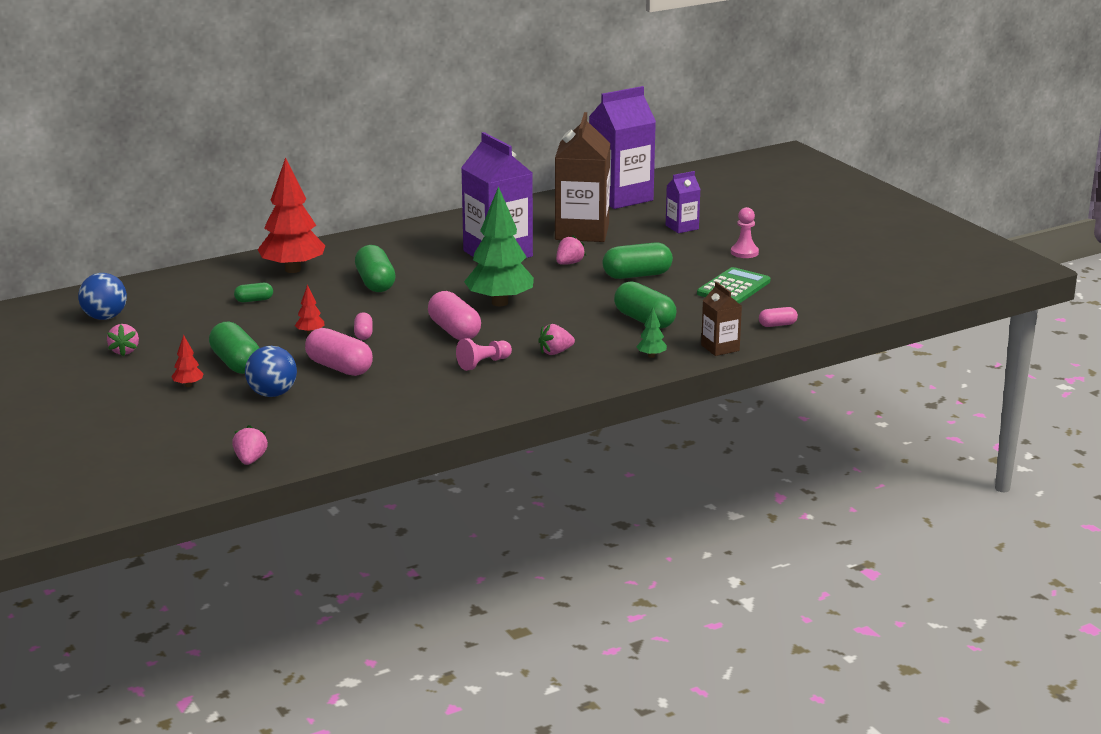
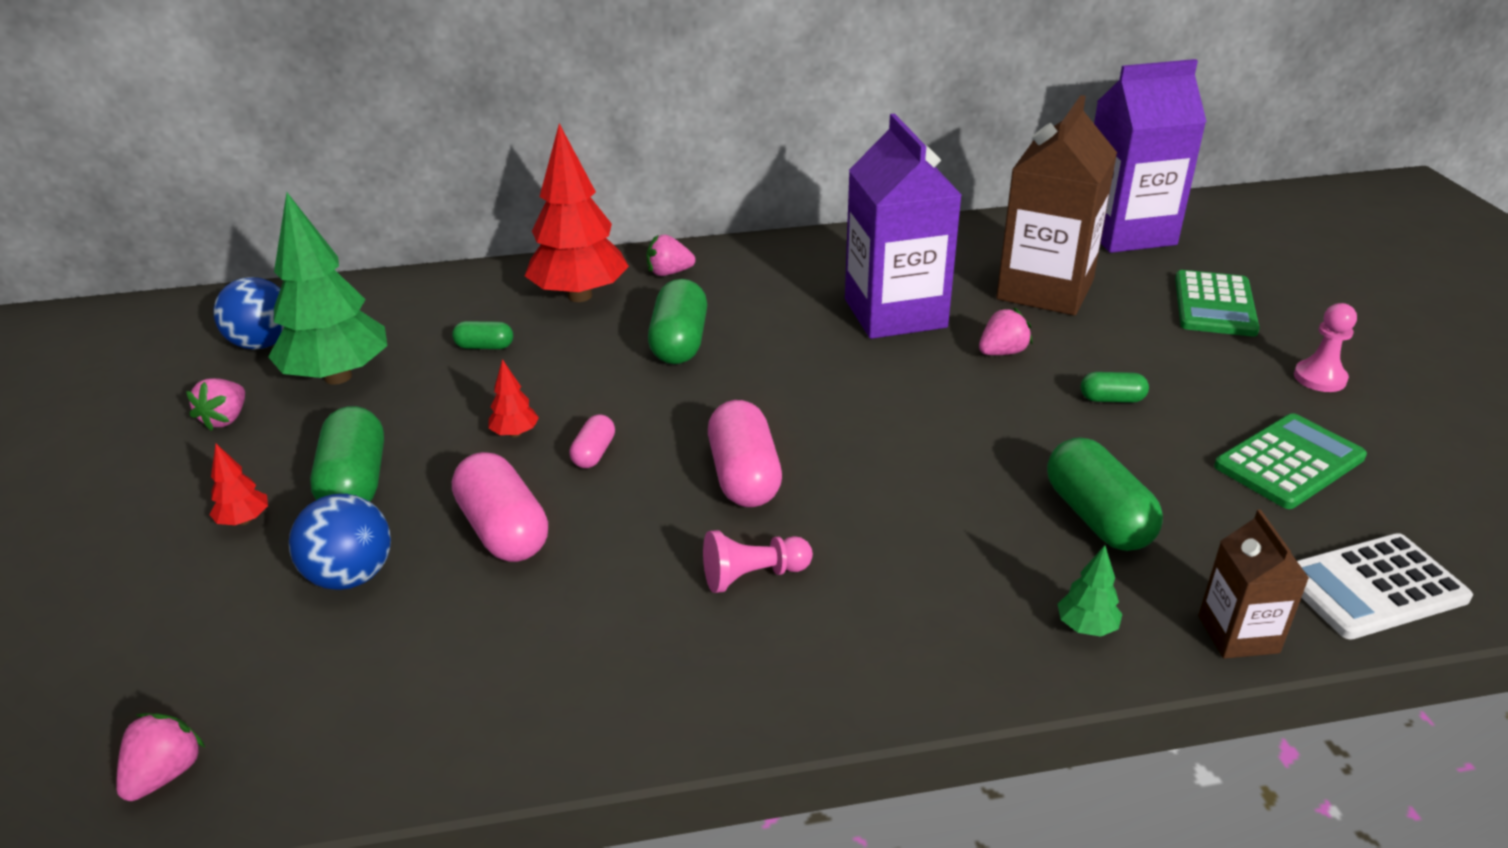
camera: 20 degrees right, 10 degrees up
green tree [464,186,534,306] -> green tree moved to [268,192,387,385]
pink strawberry [538,324,575,355] -> pink strawberry moved to [646,234,695,276]
green capsule [602,242,673,279] -> green capsule [1081,372,1149,403], size x0.53
purple carton [666,171,701,233] -> green calculator [1175,270,1260,337]
pink capsule [759,307,798,327] -> white calculator [1297,533,1473,640]

